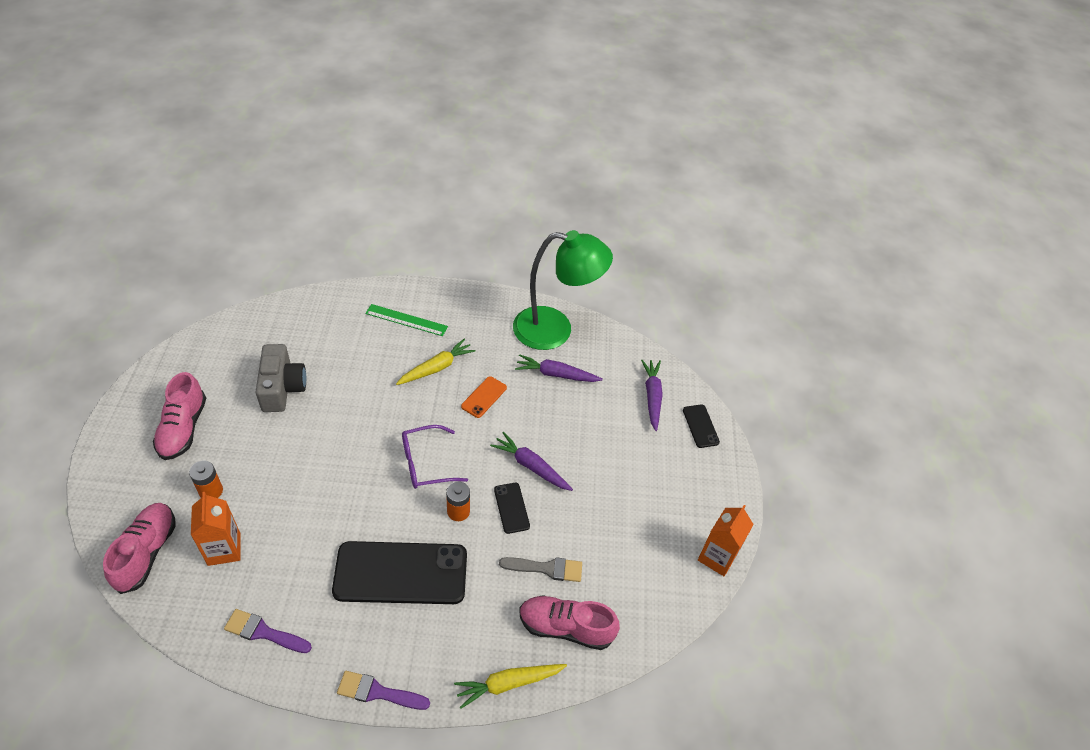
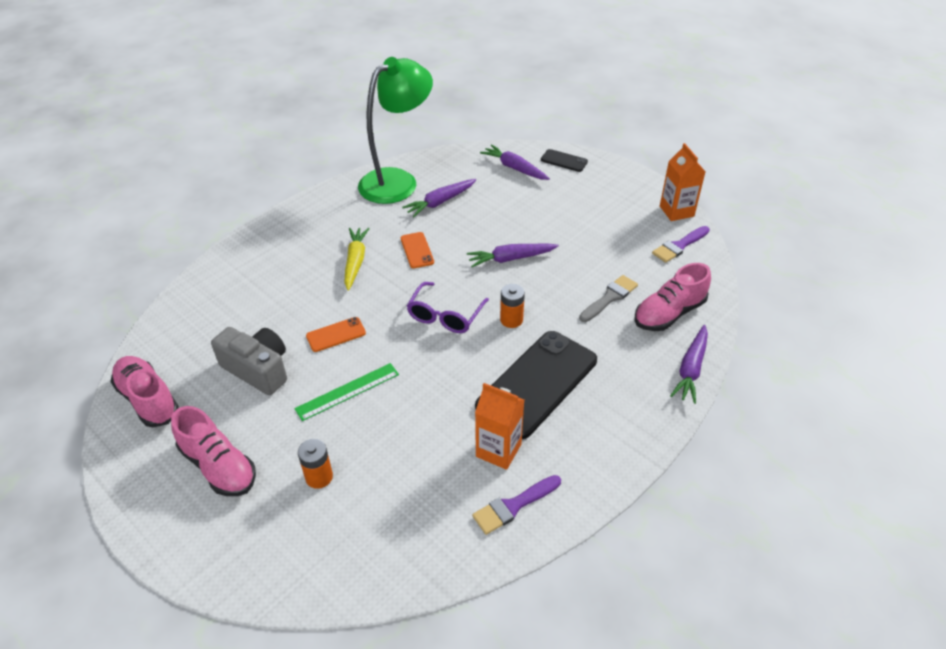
camera: 45 degrees left, 5 degrees down
pink shoe [103,503,176,594] -> pink shoe moved to [110,356,179,427]
orange carton [191,492,241,566] -> orange carton moved to [475,383,524,470]
purple brush [337,671,430,710] -> purple brush moved to [652,226,710,263]
green ruler [365,304,448,336] -> green ruler moved to [295,363,399,421]
yellow carrot [454,664,567,709] -> purple carrot [670,325,708,404]
black phone [494,483,530,534] -> none
none -> orange phone [306,317,366,352]

